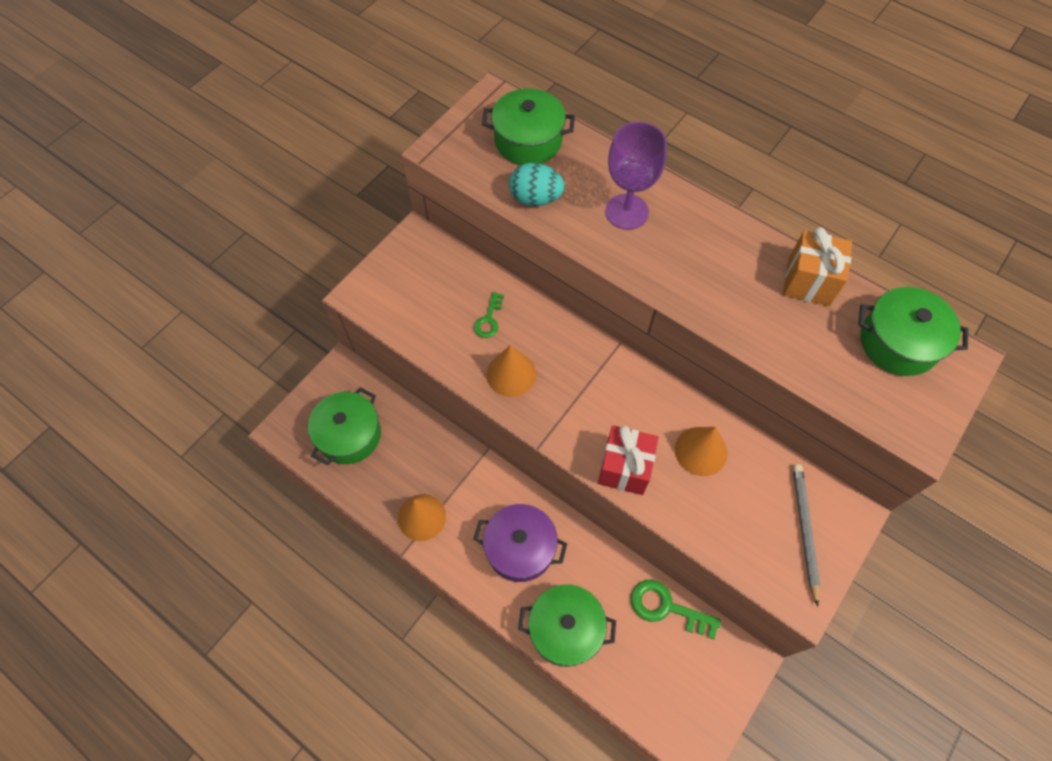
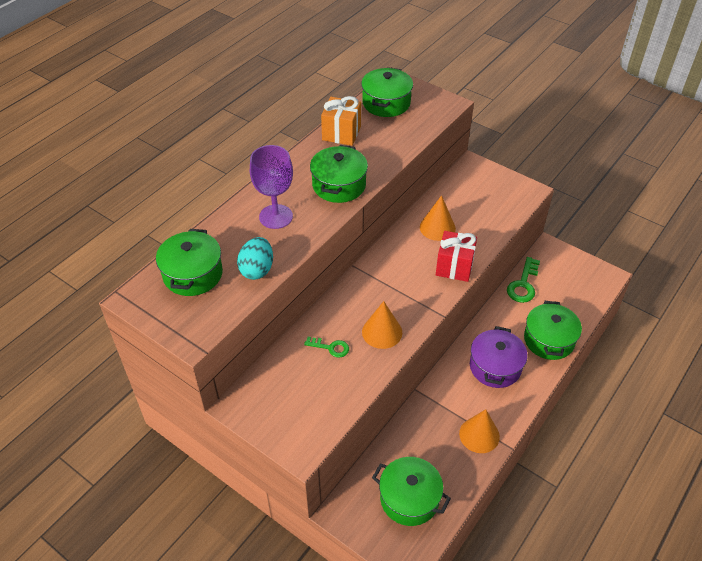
camera: 90 degrees left, 15 degrees down
grey pencil [793,464,820,607] -> none
none -> green pot [310,145,368,203]

